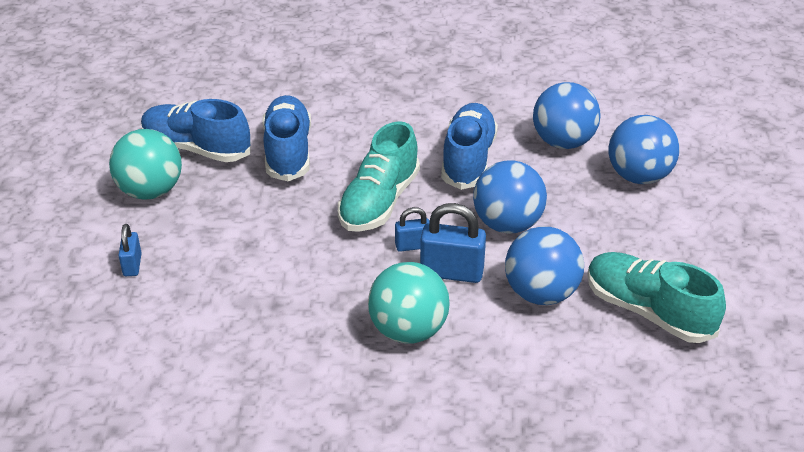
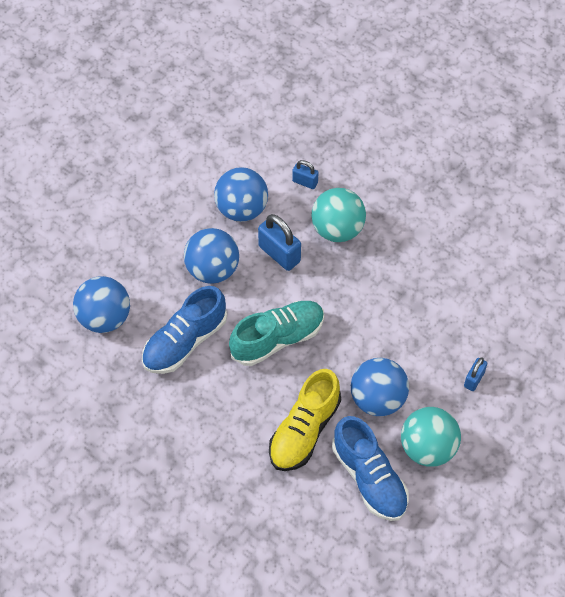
camera: 145 degrees left, 20 degrees up
blue shoe [262,95,311,181] -> yellow shoe [269,369,341,471]
blue padlock [395,207,429,252] -> blue padlock moved to [292,160,318,189]
turquoise shoe [587,252,726,343] -> none
blue ball [609,115,680,184] -> blue ball moved to [351,358,409,416]

